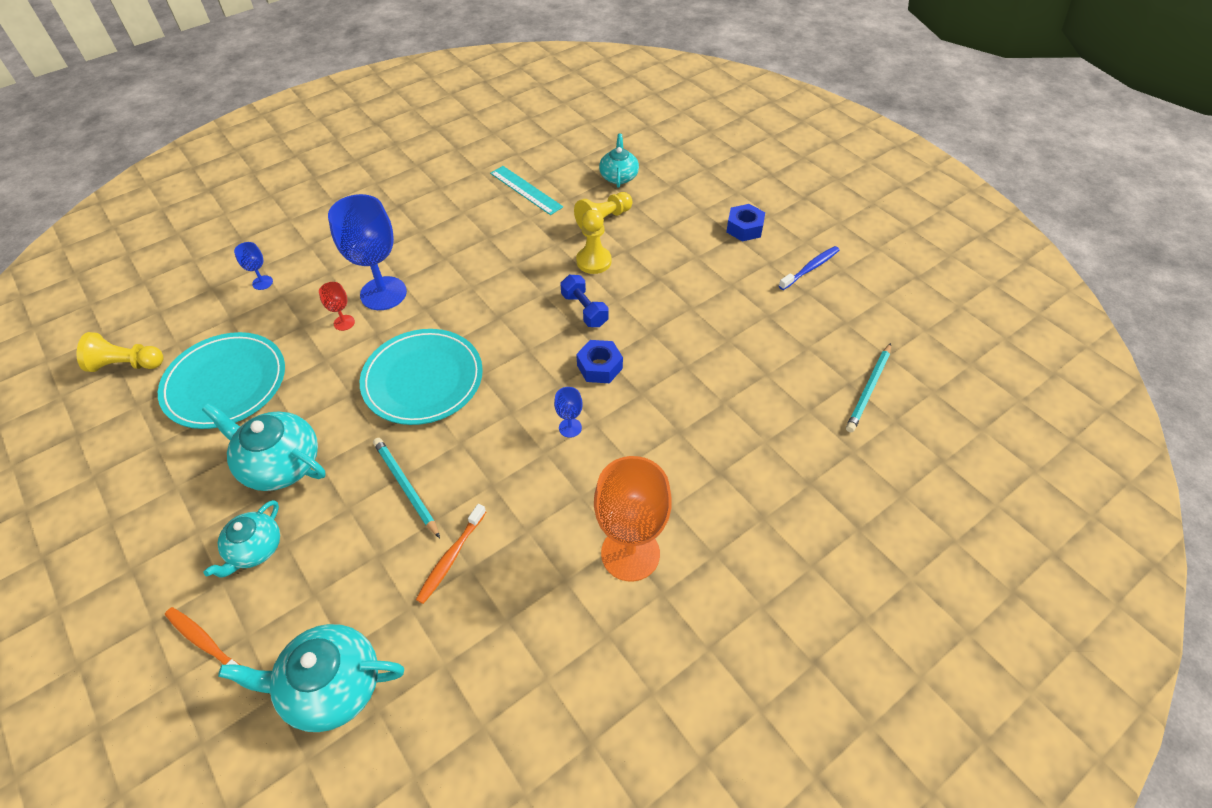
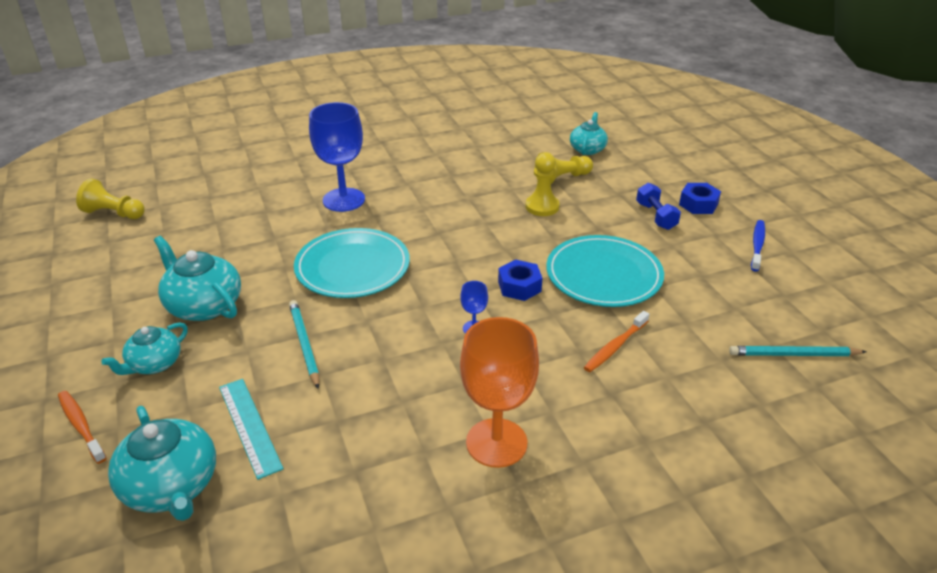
camera: 15 degrees right, 15 degrees down
turquoise plate [158,332,285,429] -> turquoise plate moved to [546,235,664,307]
turquoise teapot [218,624,404,732] -> turquoise teapot turned 135 degrees counterclockwise [108,406,216,521]
blue goblet [234,242,273,290] -> none
red goblet [319,282,355,331] -> none
orange toothbrush [416,504,486,604] -> orange toothbrush moved to [584,311,649,372]
turquoise ruler [490,166,563,215] -> turquoise ruler moved to [219,379,284,480]
blue dumbbell [560,275,609,327] -> blue dumbbell moved to [636,183,681,230]
blue toothbrush [779,246,839,290] -> blue toothbrush turned 45 degrees counterclockwise [751,220,765,272]
turquoise pencil [846,343,891,432] -> turquoise pencil turned 45 degrees clockwise [729,346,867,356]

